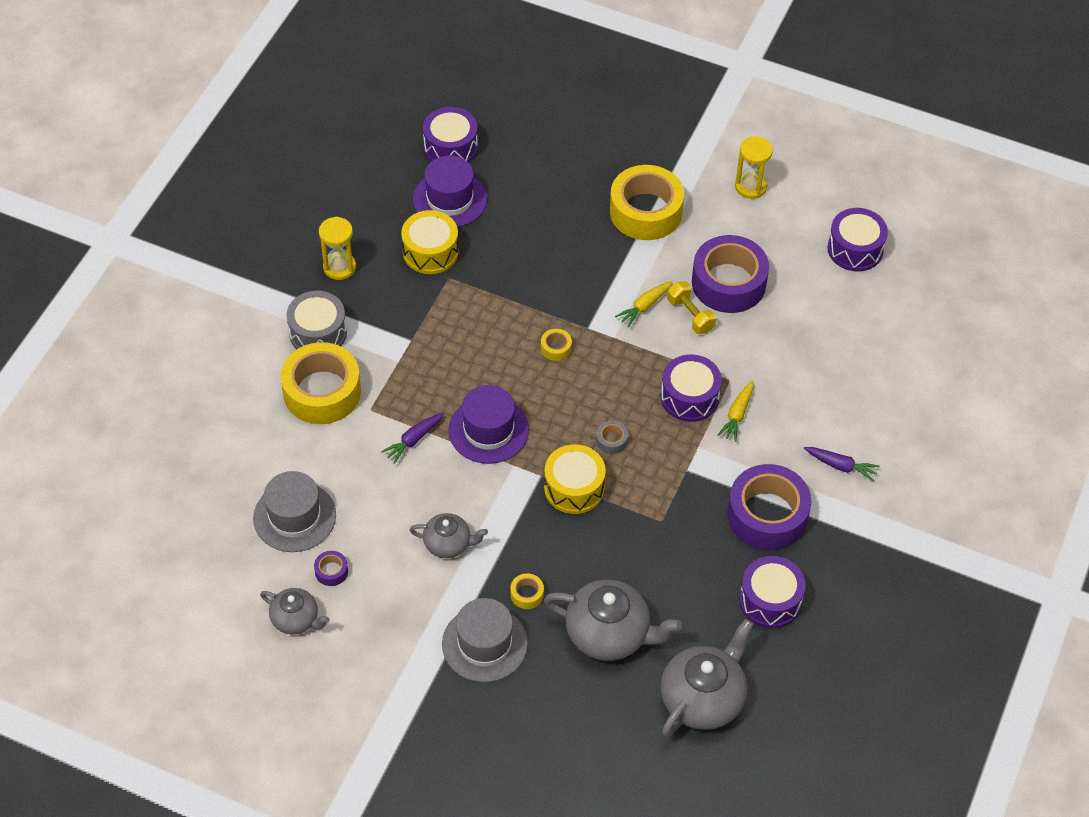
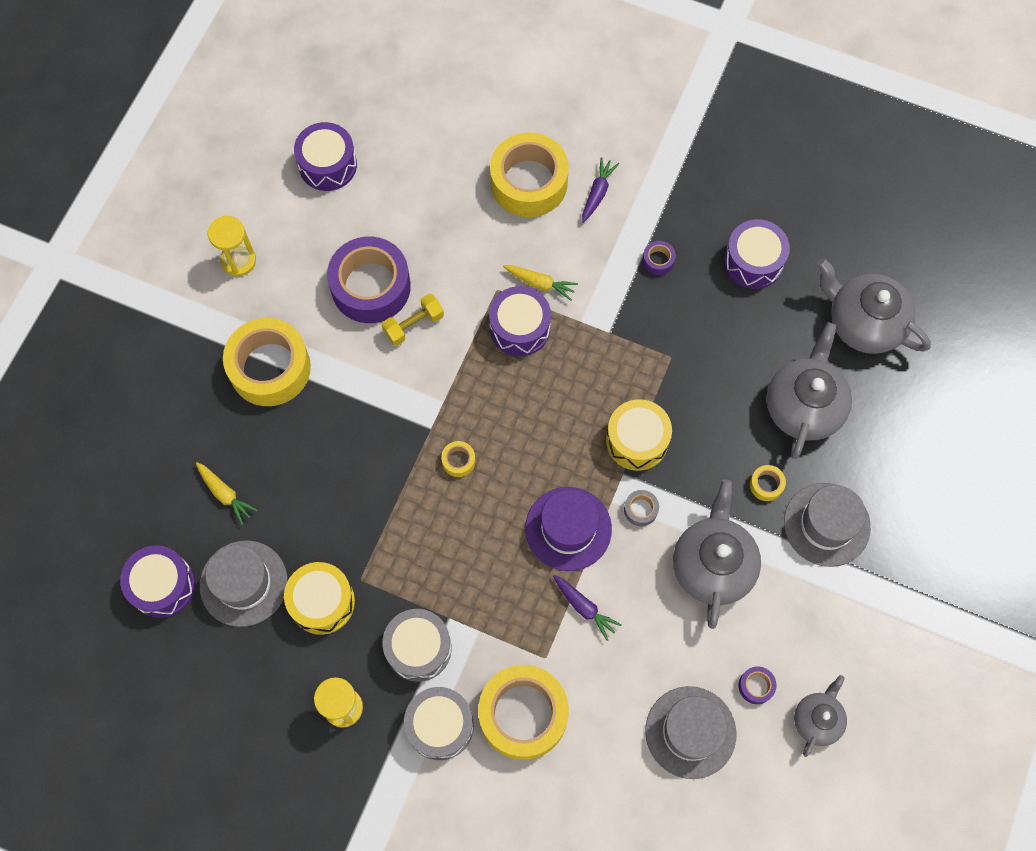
camera: 90 degrees left, 15 degrees up
grey teapot [409,513,488,558] -> grey teapot [673,479,761,629], size x1.73
purple hat [413,156,487,227] -> grey hat [200,540,288,627]
grey tape [596,421,628,454] -> grey tape moved to [624,490,659,526]
yellow carrot [615,281,673,328] -> yellow carrot moved to [196,462,258,525]
purple tape [727,464,812,550] -> purple tape [643,241,676,275], size x0.40
none -> grey drum [382,609,452,682]
none -> yellow tape [490,132,569,217]

